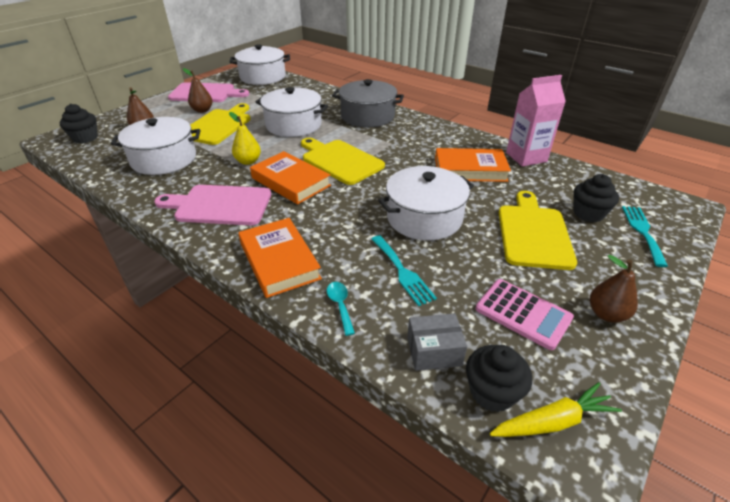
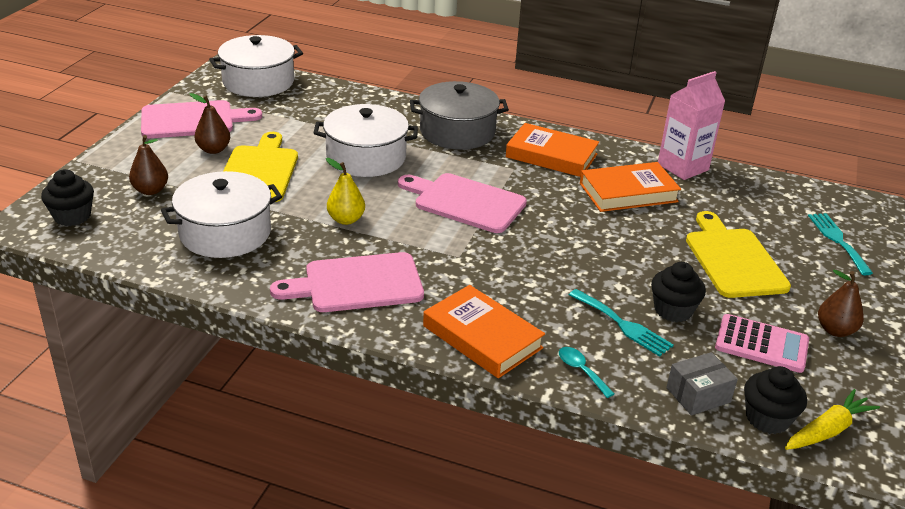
camera: 20 degrees left, 5 degrees down
orange book [250,151,331,204] -> orange book moved to [506,123,599,177]
yellow cutting board [301,138,385,185] -> pink cutting board [398,173,527,233]
white pot [378,166,474,240] -> none
black cupcake [573,174,619,223] -> black cupcake moved to [651,262,706,322]

